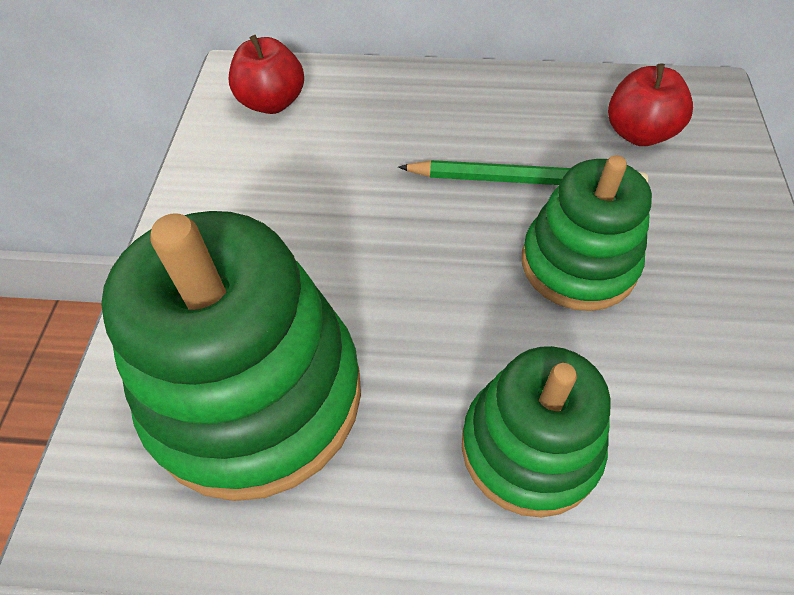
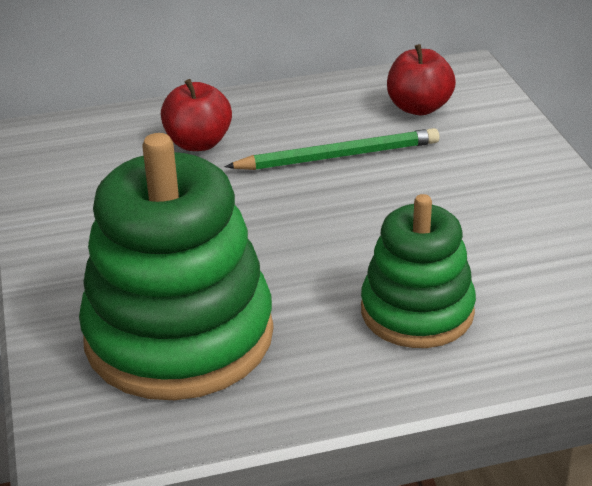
camera: 20 degrees left, 20 degrees down
red apple [229,35,304,114] -> red apple moved to [161,79,232,151]
green stacking toy [522,155,652,311] -> none

